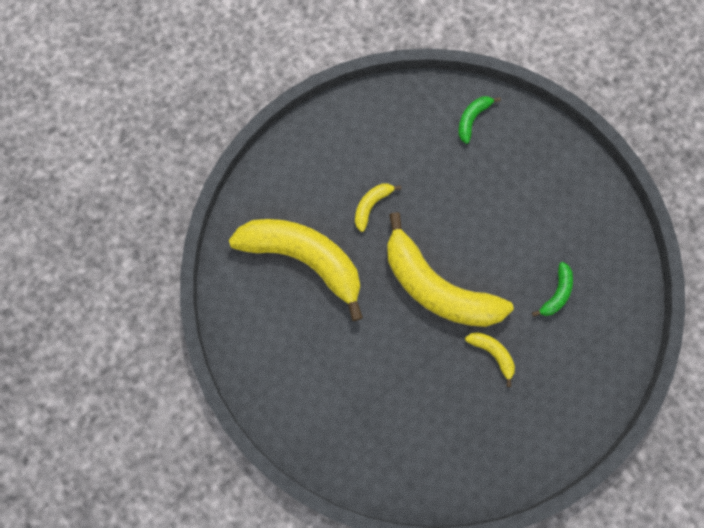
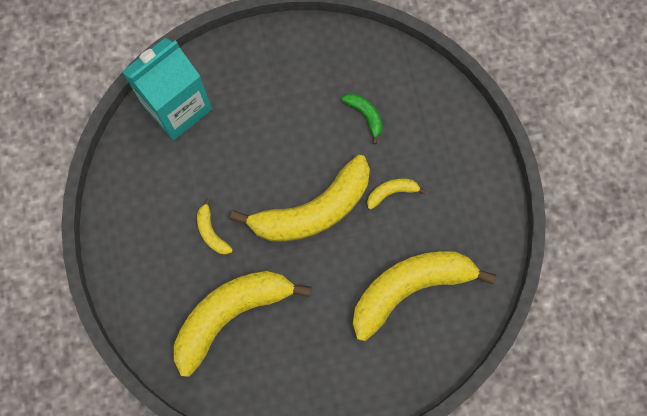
camera: 65 degrees left, 0 degrees up
green banana [458,96,501,144] -> turquoise carton [122,38,212,140]
none -> yellow banana [353,251,496,341]

